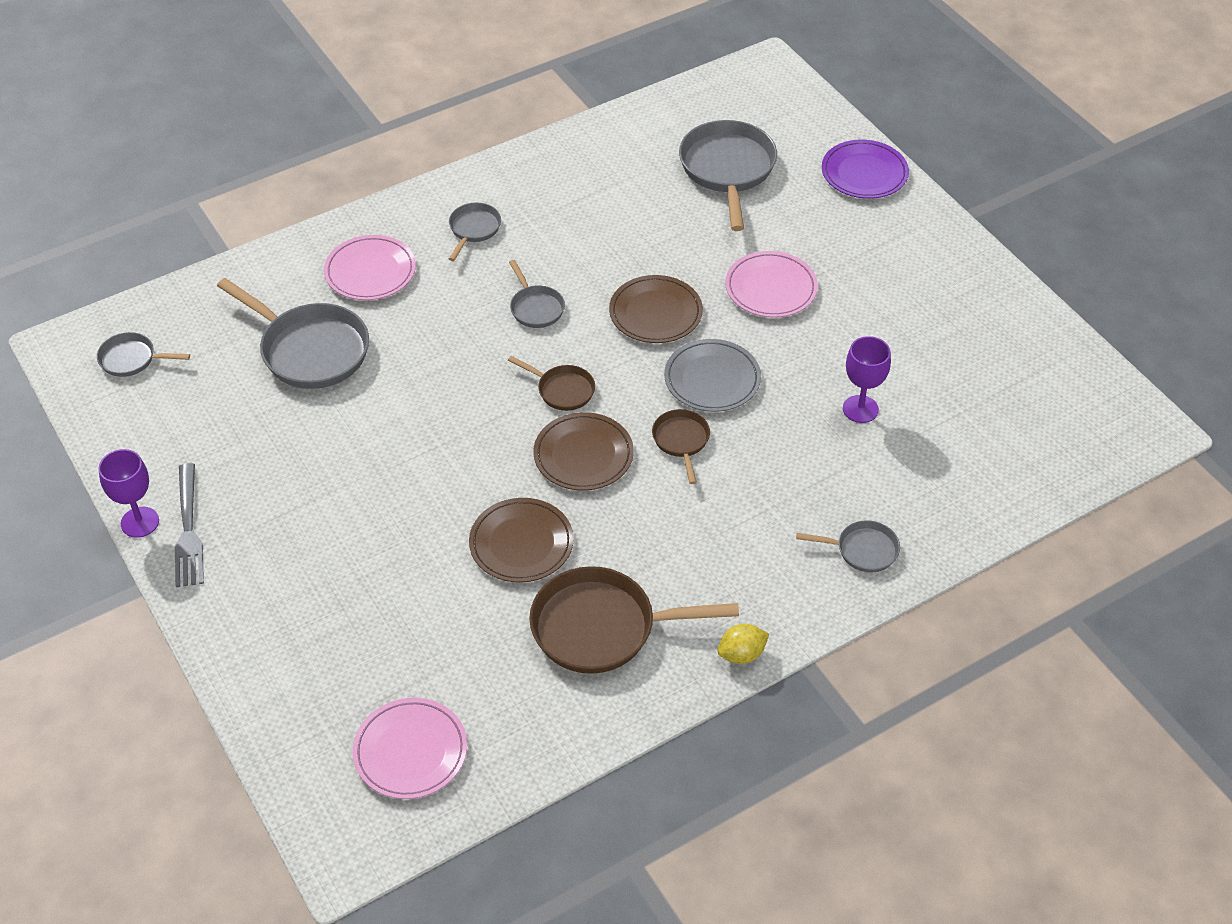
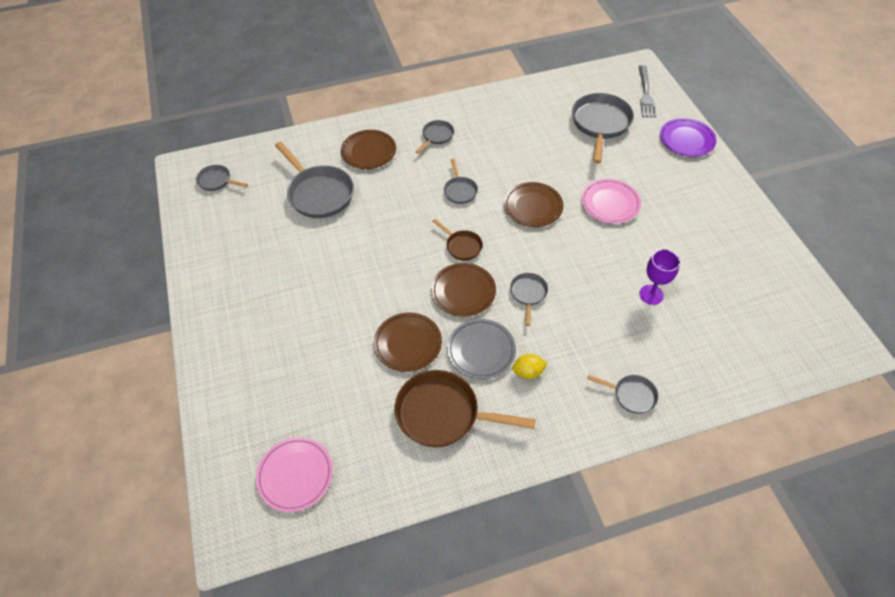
camera: 15 degrees right, 5 degrees up
purple goblet [98,449,159,538] -> none
grey fork [175,463,204,587] -> grey fork moved to [638,65,656,117]
pink plate [324,235,416,300] -> brown plate [341,130,396,169]
brown pan [652,409,710,484] -> grey pan [510,273,548,326]
grey plate [664,339,761,412] -> grey plate moved to [447,319,516,379]
yellow lemon [717,624,769,664] -> yellow lemon moved to [512,354,548,379]

